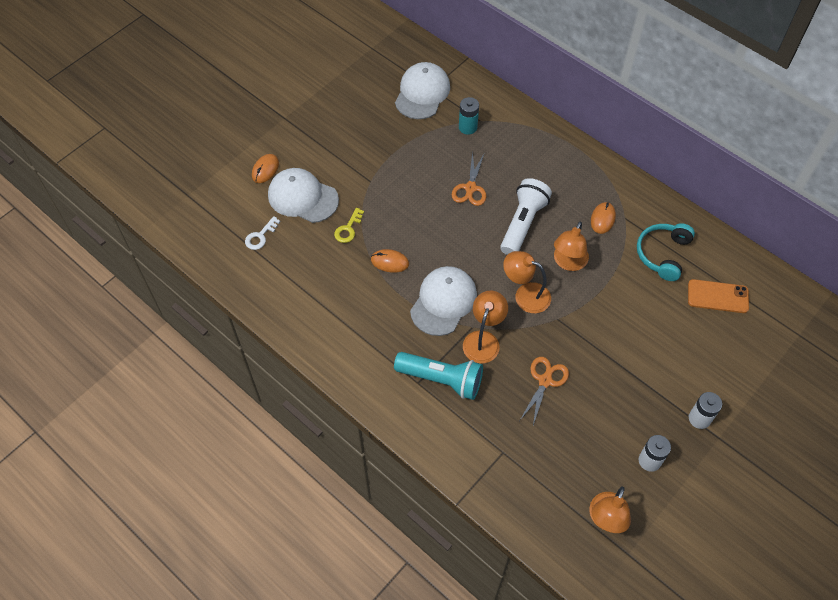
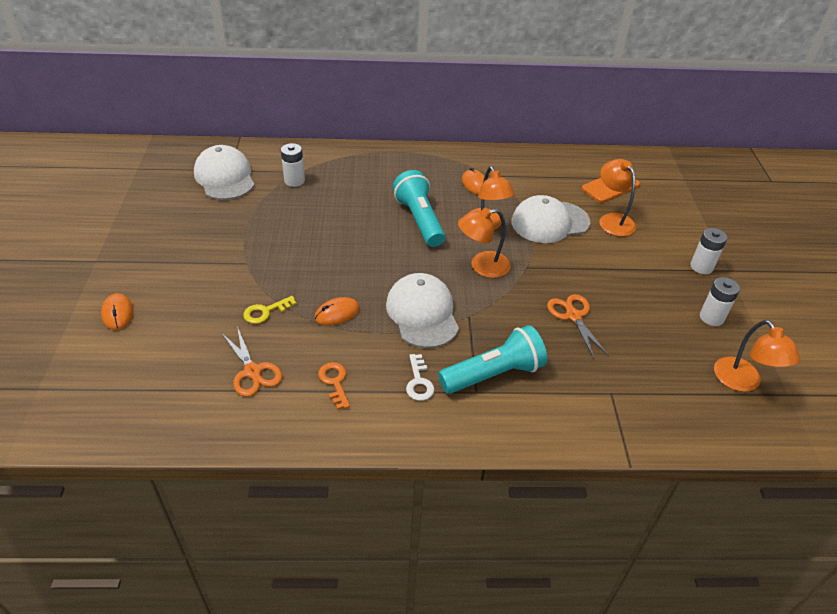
camera: 45 degrees left, 15 degrees down
white key [245,216,280,250] -> white key moved to [406,354,435,401]
white cap [268,168,339,223] -> white cap moved to [511,195,590,243]
yellow key [334,208,364,243] -> yellow key turned 75 degrees clockwise [243,296,297,324]
orange scissors [452,151,486,206] -> orange scissors moved to [222,327,282,397]
turquoise battery [459,97,479,135] -> white battery [281,143,305,187]
orange lamp [463,291,508,363] -> orange lamp moved to [599,159,636,237]
white flashlight [500,178,552,255] -> turquoise flashlight [393,170,445,247]
turquoise headphones [637,223,695,281] -> none
none -> orange key [318,362,350,410]

